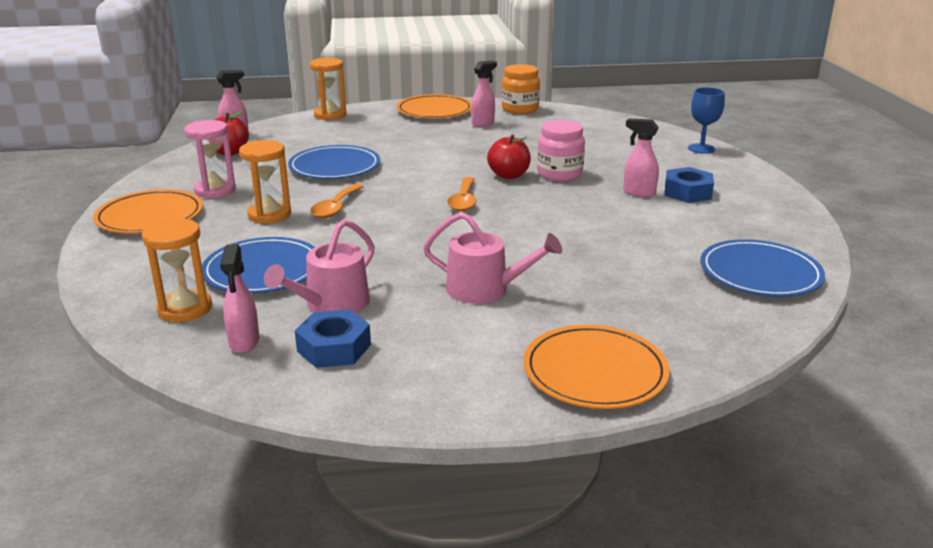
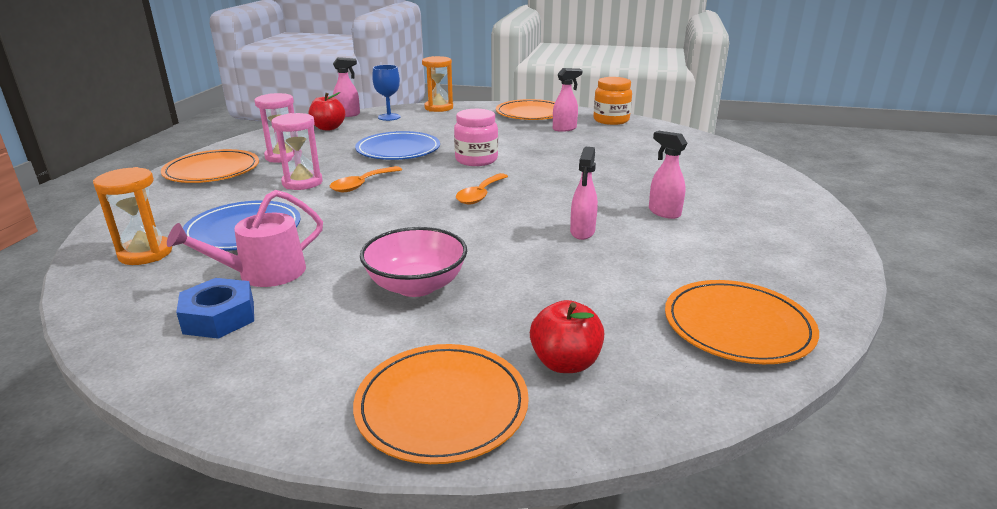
camera: 20 degrees right, 0 degrees up
pink spray bottle [220,244,260,353] -> pink spray bottle moved to [570,147,598,240]
orange hourglass [239,140,291,224] -> pink hourglass [271,113,323,190]
pink watering can [423,212,562,304] -> pink bowl [360,227,467,297]
red apple [487,134,531,179] -> red apple moved to [530,300,604,373]
pink jar [537,120,585,181] -> pink jar moved to [454,109,498,166]
blue nut [665,167,714,203] -> none
blue goblet [688,87,725,154] -> blue goblet moved to [372,65,400,121]
blue plate [701,239,825,297] -> orange plate [665,280,819,364]

